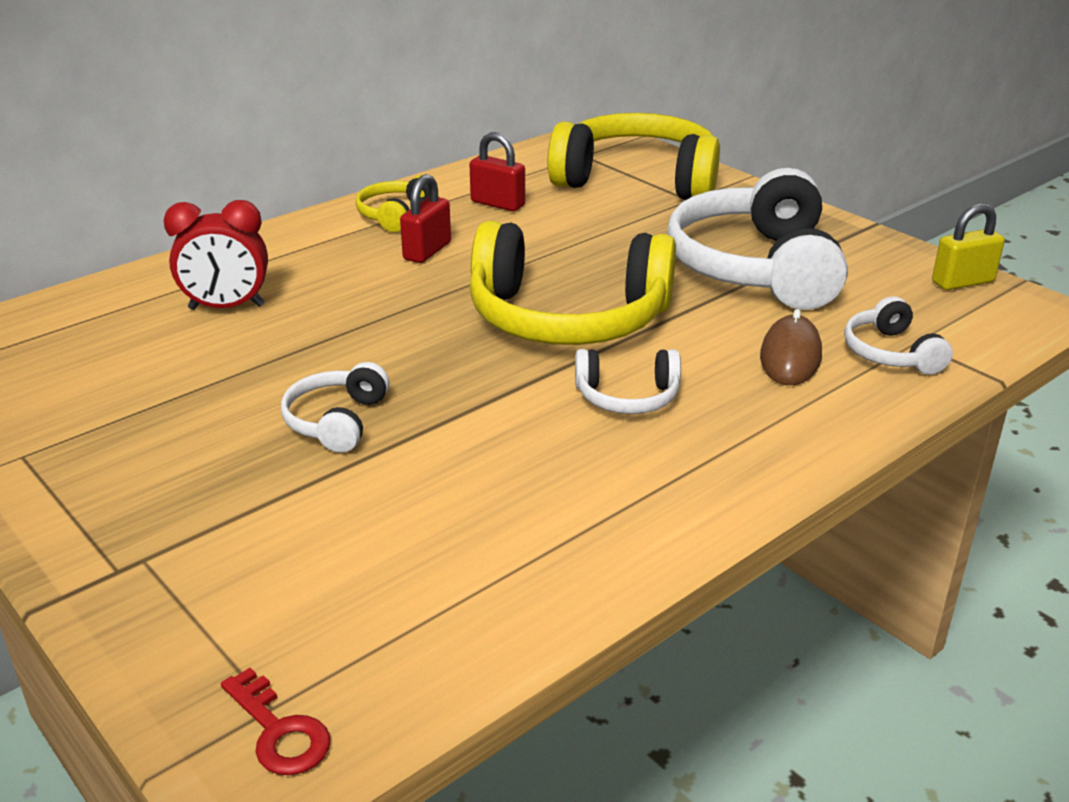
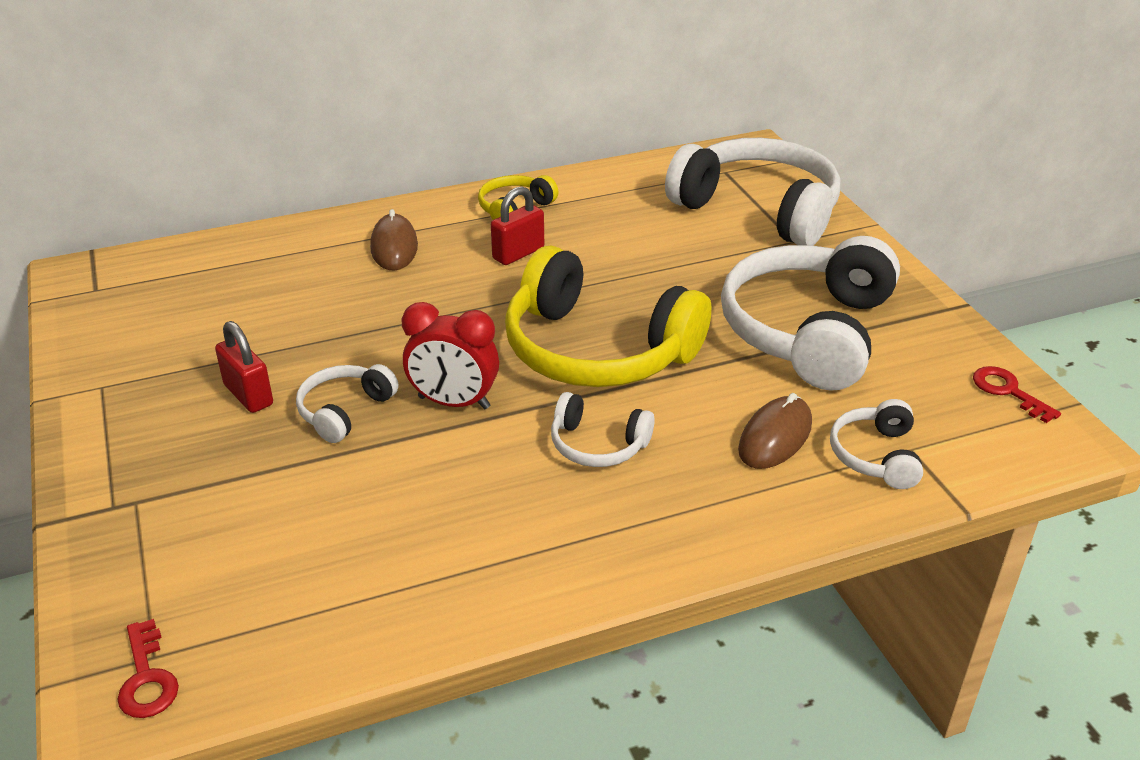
camera: 20 degrees right, 5 degrees up
red clock [164,200,268,310] -> red clock moved to [402,302,499,409]
red padlock [469,132,525,211] -> red padlock moved to [215,321,273,413]
yellow headphones [547,113,720,200] -> white headphones [665,138,840,246]
yellow padlock [932,203,1005,290] -> red key [973,366,1061,423]
none -> brown mouse [370,209,418,271]

